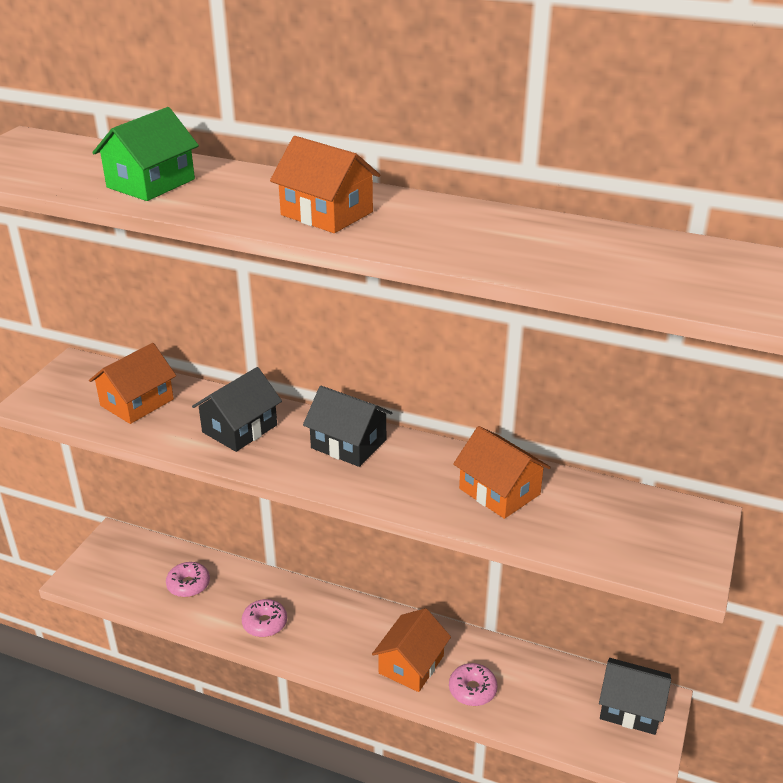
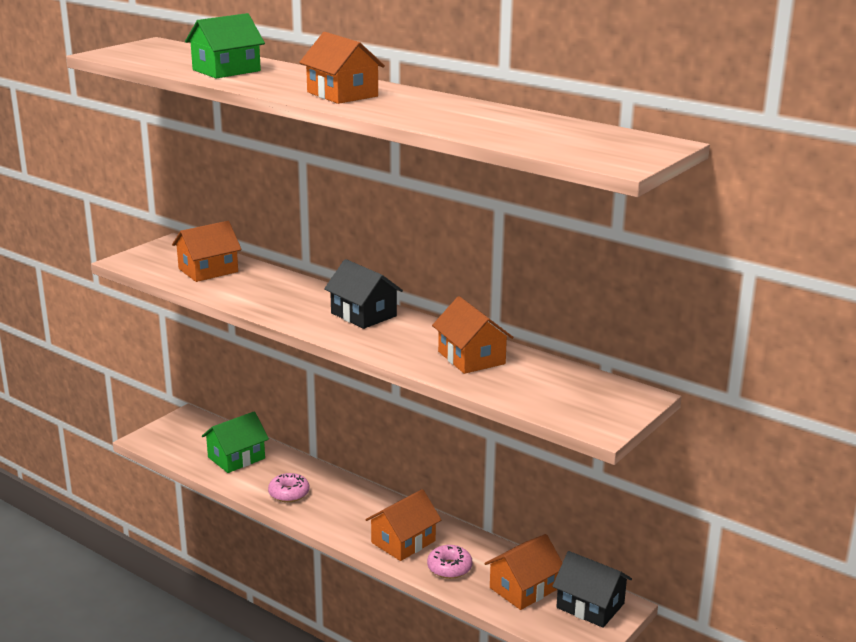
camera: 15 degrees right, 10 degrees down
pink donut [166,562,210,597] -> green house [202,411,269,473]
black house [192,367,282,452] -> none
none -> orange house [484,534,563,610]

